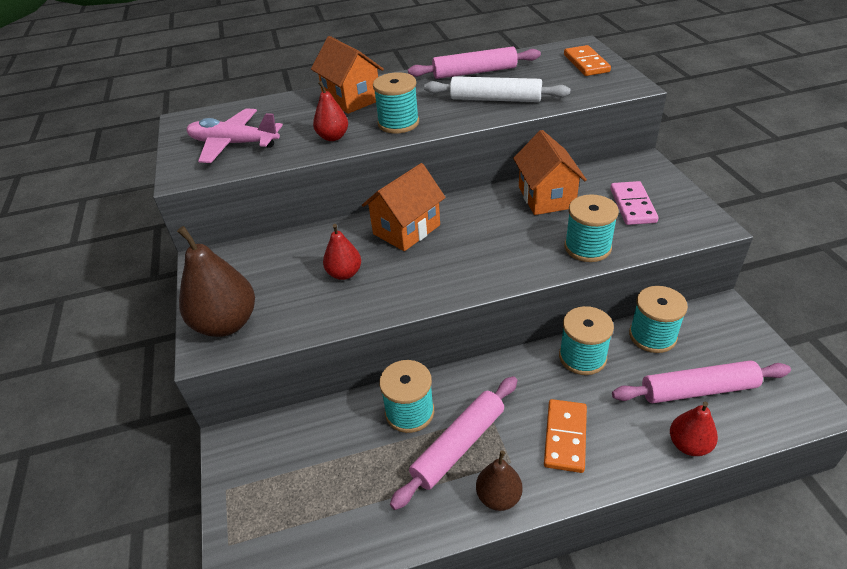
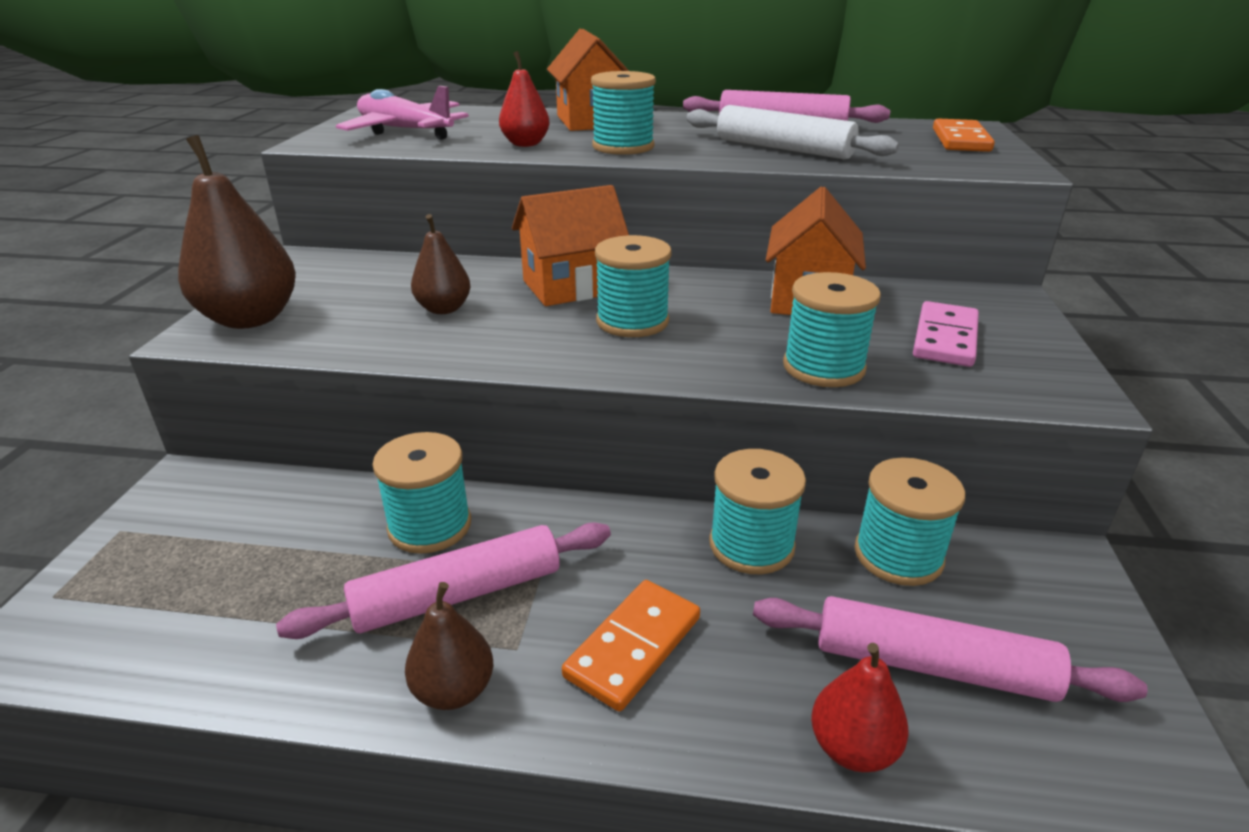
camera: 20 degrees right, 10 degrees down
red pear [323,224,361,280] -> brown pear [411,214,471,314]
none -> turquoise spool [595,235,672,337]

